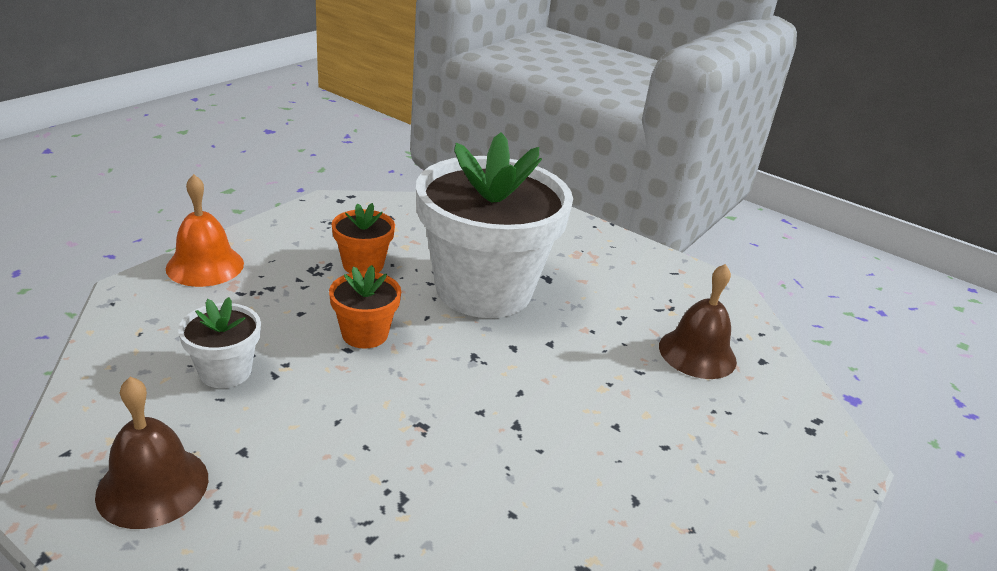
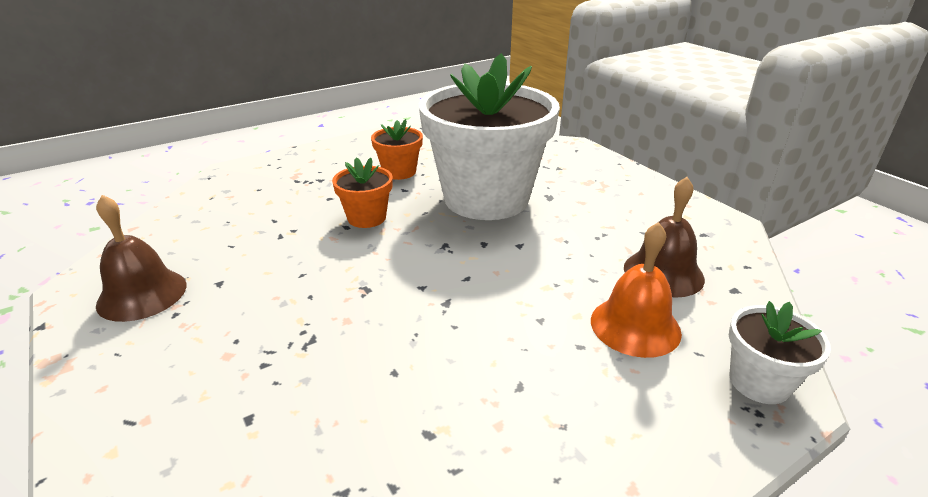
camera: 25 degrees right, 0 degrees up
orange bell [166,174,244,287] -> orange bell moved to [591,222,682,358]
white flower pot [178,297,261,388] -> white flower pot moved to [729,301,831,404]

